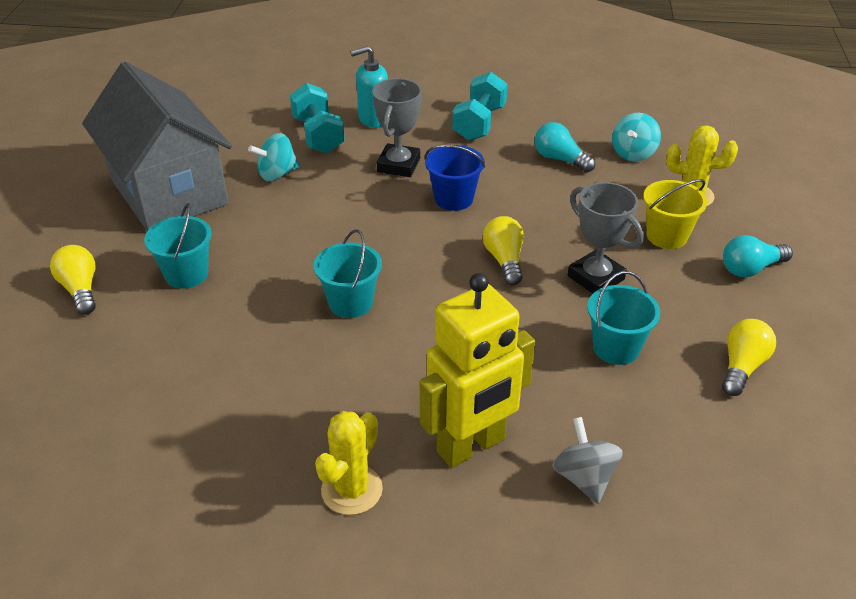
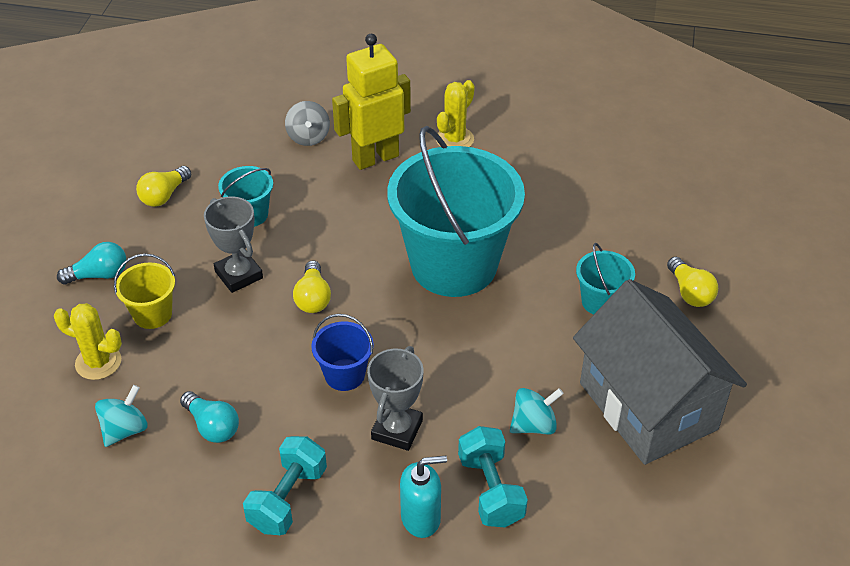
camera: 175 degrees left, 5 degrees up
turquoise bucket [314,229,382,318] -> turquoise bucket [387,126,525,297], size x2.33

